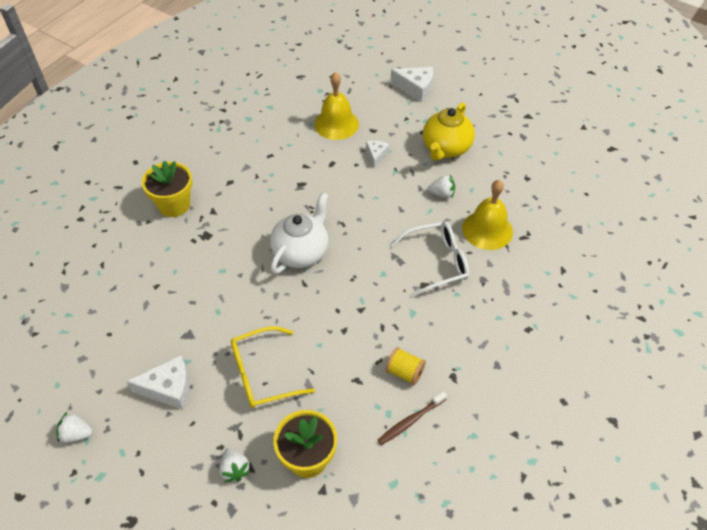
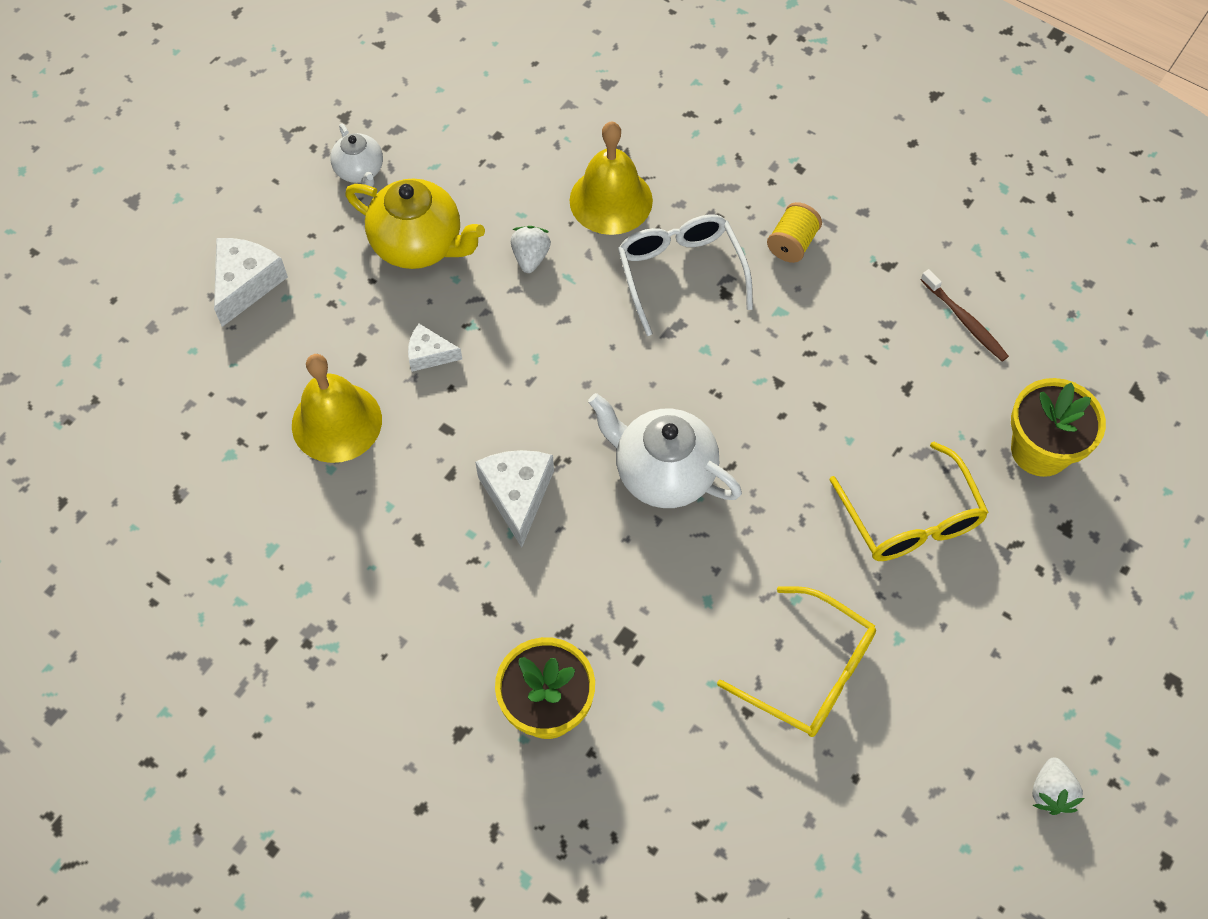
camera: 90 degrees left, 10 degrees up
white cheese [126,355,190,410] -> white cheese moved to [475,450,554,548]
white strawberry [219,448,251,482] -> none
yellow spool [386,347,426,385] -> yellow spool moved to [767,202,822,263]
none -> white teapot [330,123,383,187]
none -> yellow glasses [717,586,876,737]

